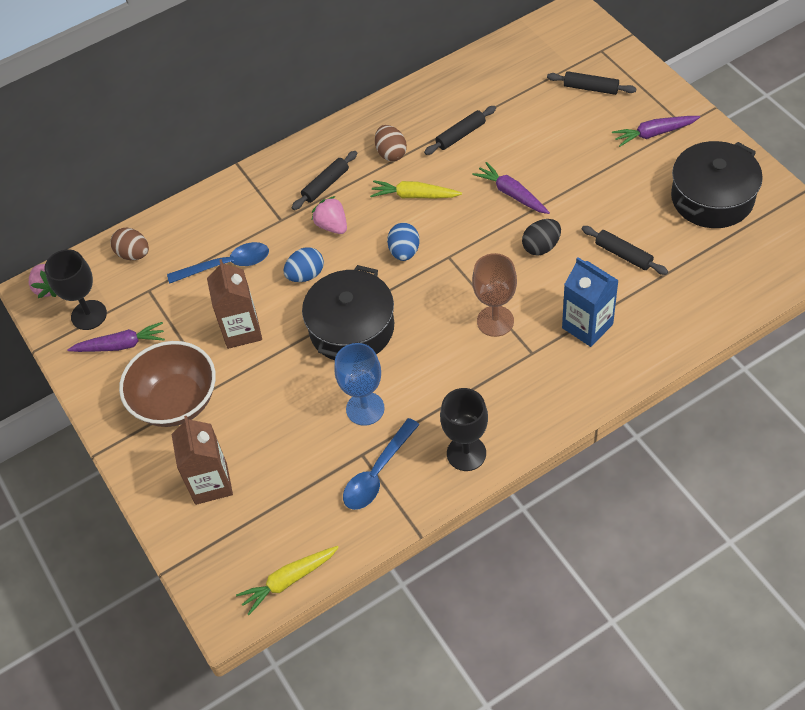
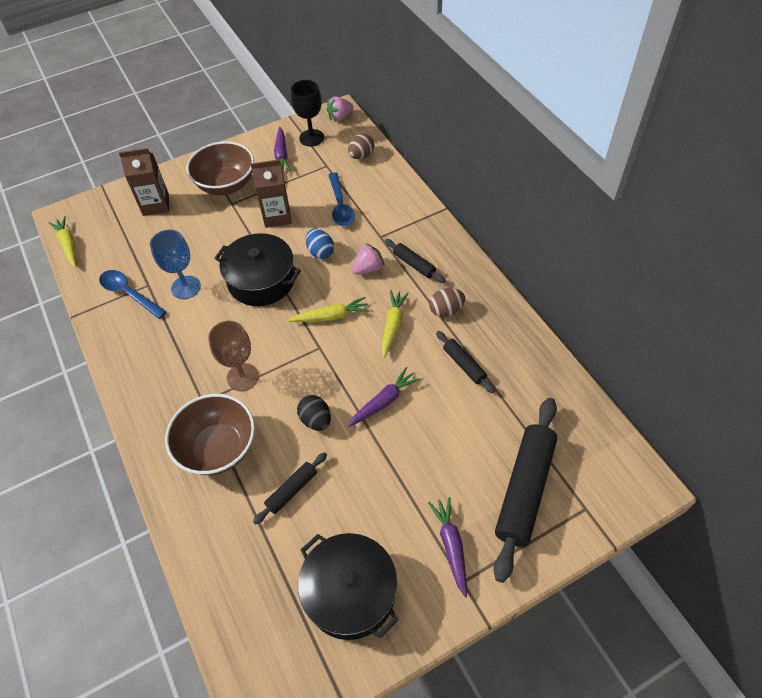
camera: 90 degrees right, 0 degrees up
blue egg [387,223,419,261] -> yellow carrot [288,297,370,322]
black goblet [440,388,488,471] -> none
black rolling pin [547,71,637,95] -> black rolling pin [494,398,557,583], size x2.02
blue carton [562,257,619,347] -> brown bowl [165,394,255,475]

